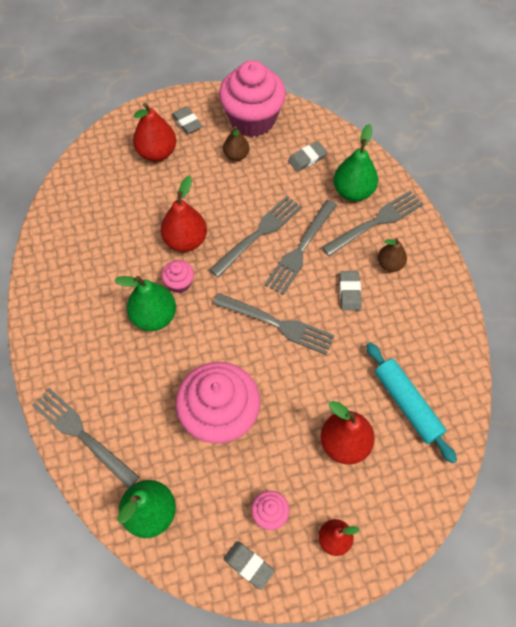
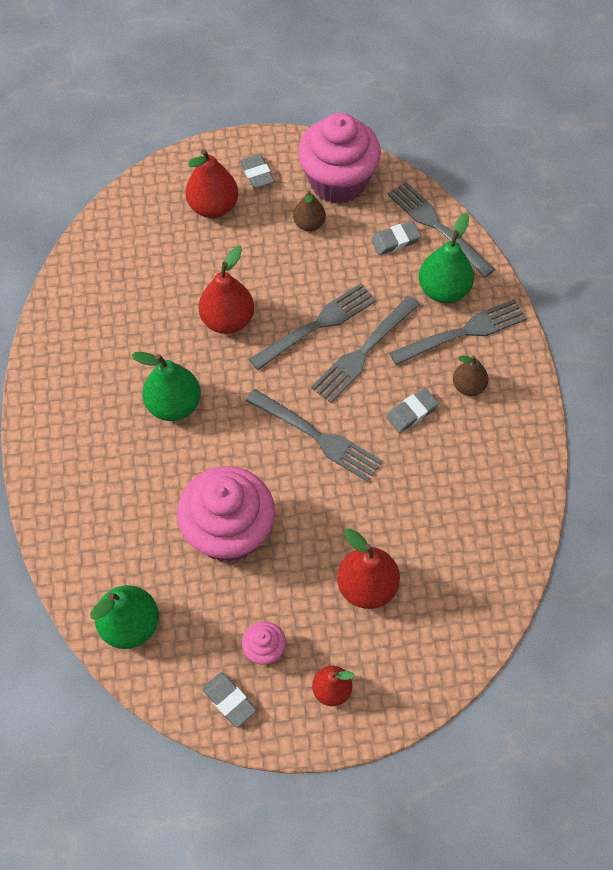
camera: 10 degrees right, 0 degrees up
grey fork [32,388,139,488] -> grey fork moved to [388,181,495,278]
pink cupcake [161,260,194,293] -> none
grey eraser [339,271,362,311] -> grey eraser turned 45 degrees clockwise [386,388,439,433]
turquoise rolling pin [366,342,457,464] -> none

